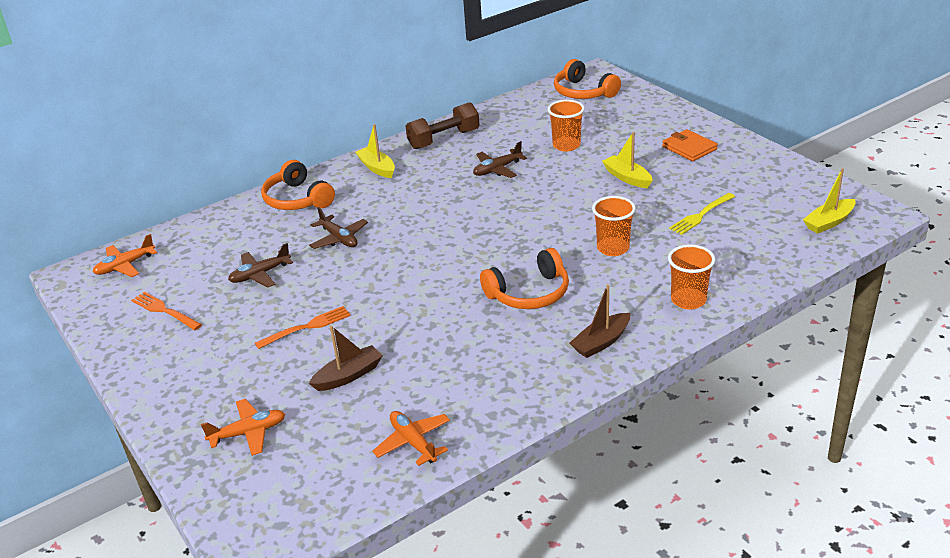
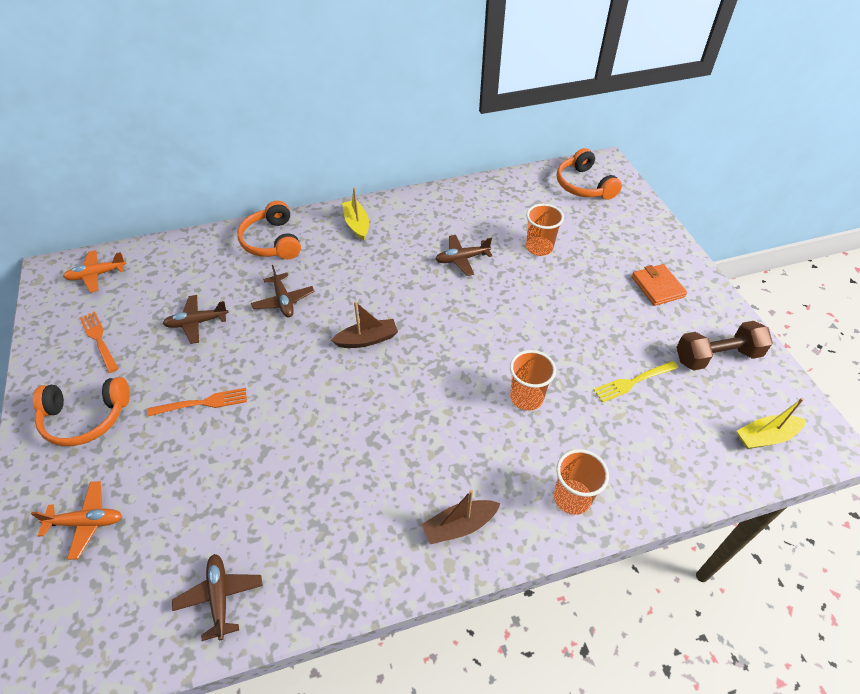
camera: 15 degrees right, 15 degrees up
brown boat [309,326,383,391] -> brown boat moved to [331,301,398,348]
orange plane [373,411,450,466] -> brown plane [172,554,263,641]
brown dumbbell [406,102,480,149] -> brown dumbbell moved to [676,321,773,371]
orange headphones [480,248,569,309] -> orange headphones moved to [33,377,130,446]
yellow boat [602,132,652,188] -> none

